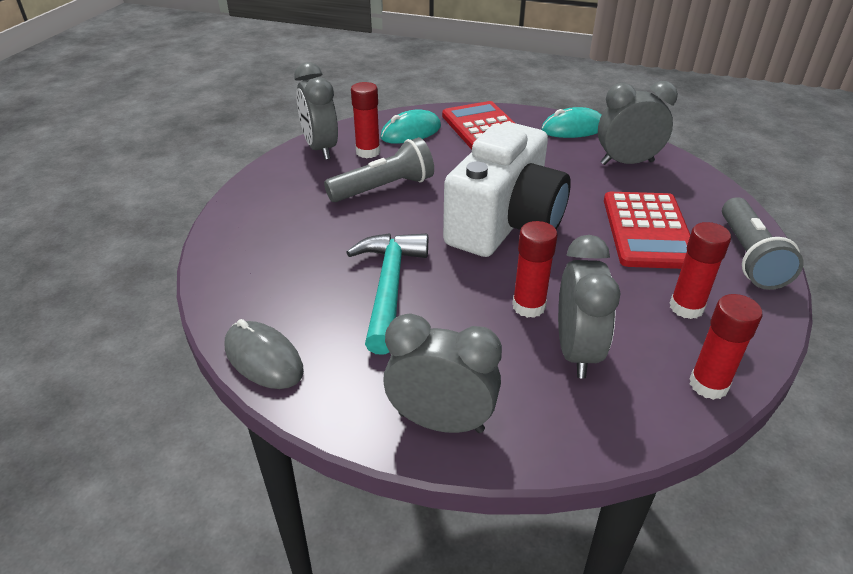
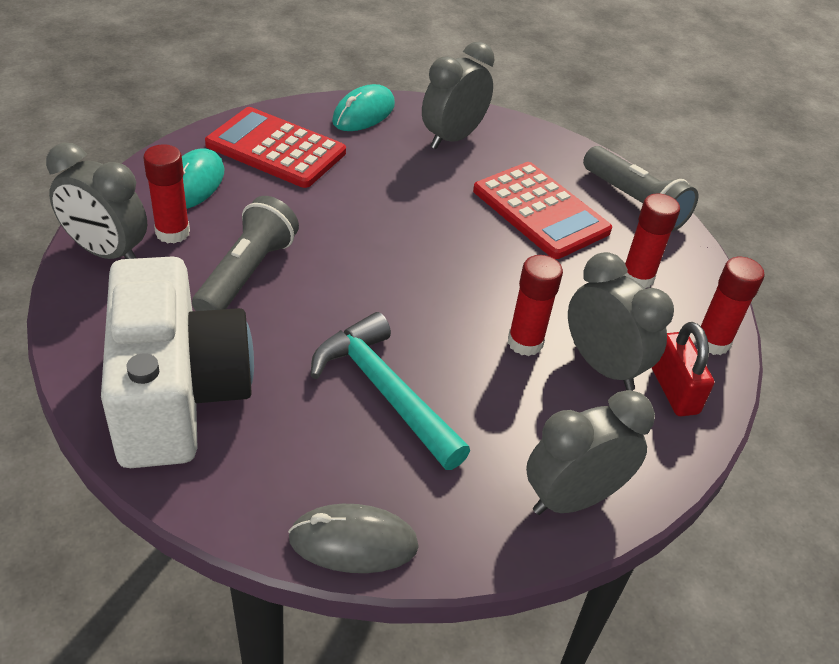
camera: 45 degrees left, 5 degrees up
white camera [443,122,571,257] -> white camera moved to [101,256,254,468]
none -> red padlock [652,322,714,416]

